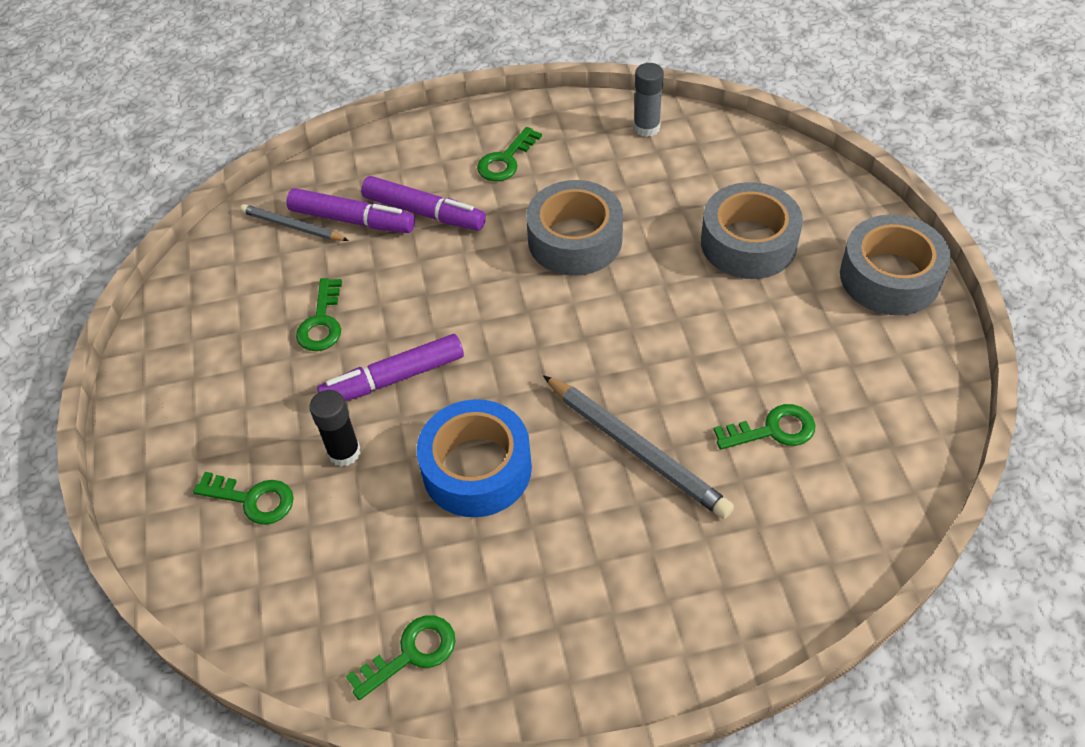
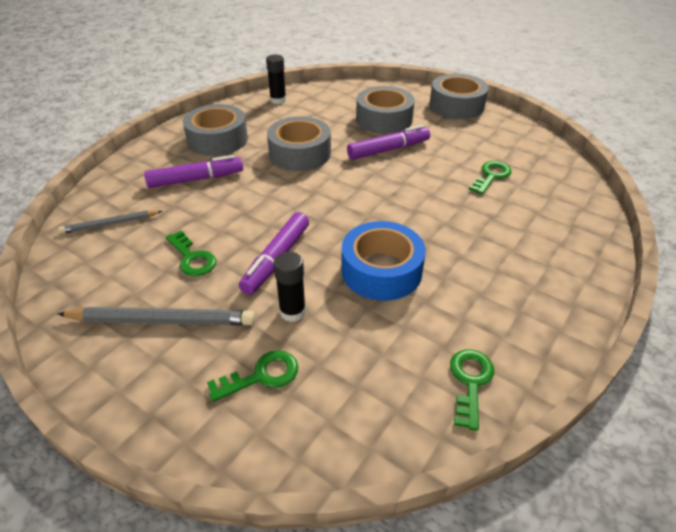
camera: 45 degrees left, 10 degrees down
purple marker [286,188,415,233] -> purple marker moved to [347,125,430,160]
green key [477,127,542,181] -> grey tape [183,104,248,156]
grey pencil [543,375,734,519] -> grey pencil moved to [58,307,255,325]
grey glue stick [634,63,664,137] -> black glue stick [266,54,286,104]

